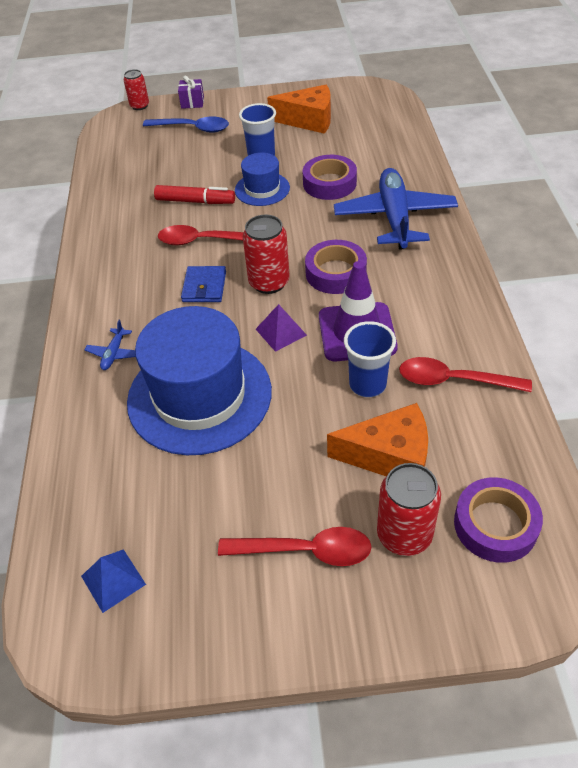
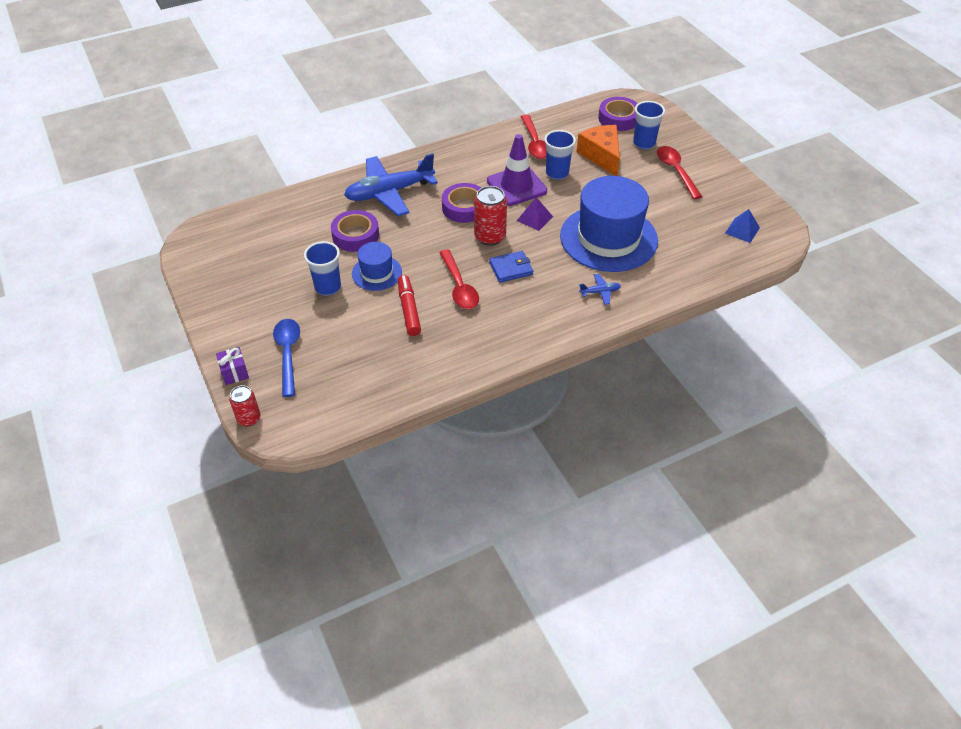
camera: 115 degrees left, 0 degrees up
orange cheese [267,85,331,134] -> none
red can [377,463,441,556] -> blue cup [633,101,665,149]

